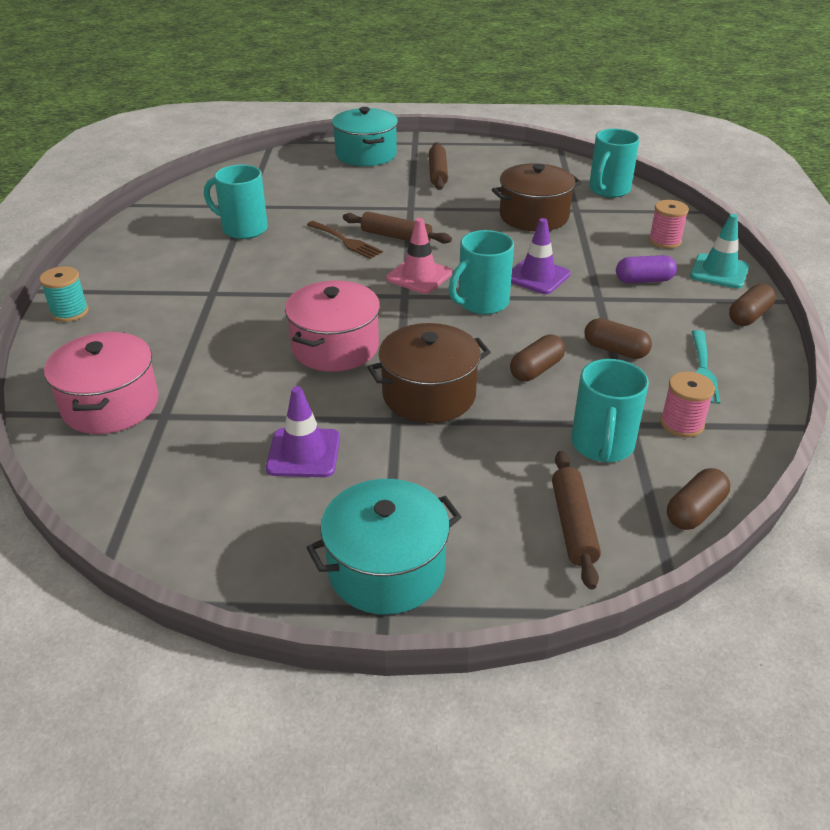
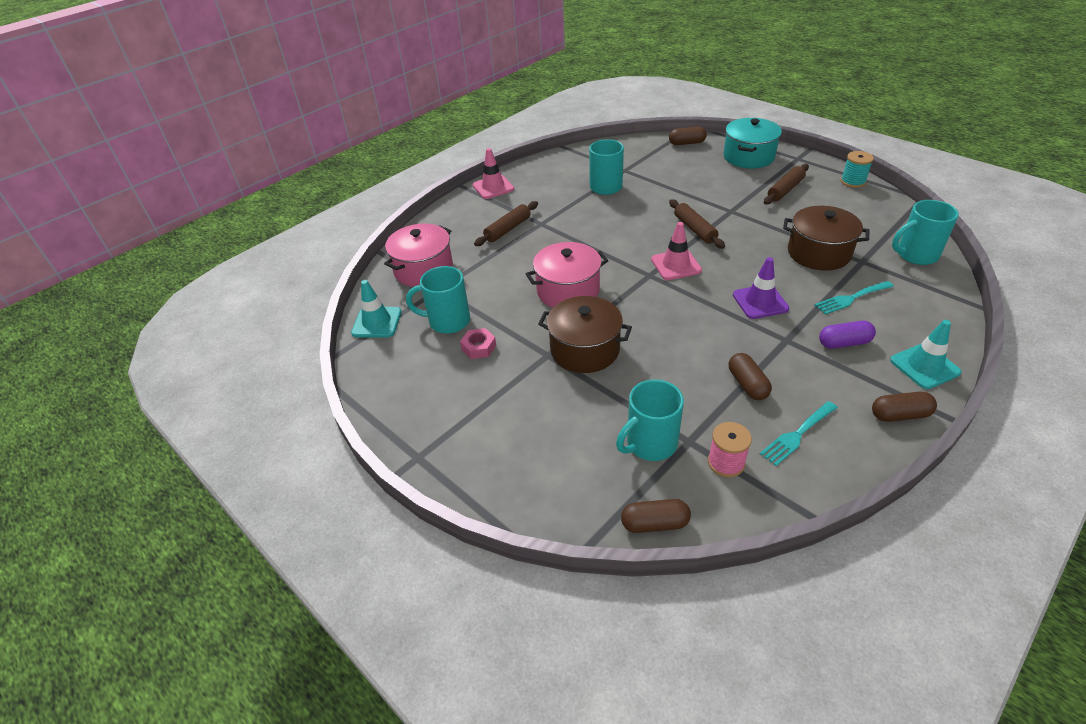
camera: 45 degrees right, 5 degrees up
turquoise spool [39,266,89,322] -> turquoise spool moved to [841,151,874,188]
purple traffic cone [266,386,340,477] -> pink nut [460,328,496,359]
turquoise pot [306,479,461,615] -> none
brown fork [307,221,383,259] -> none
turquoise mug [449,230,514,315] -> turquoise mug moved to [406,266,470,334]
brown capsule [510,335,565,381] -> brown capsule moved to [669,127,707,145]
brown rolling pin [552,451,601,590] -> brown rolling pin moved to [474,201,538,246]
purple capsule [616,255,677,283] -> purple capsule turned 45 degrees counterclockwise [819,321,876,349]
pink spool [649,200,689,249] -> none
none -> turquoise traffic cone [351,280,402,337]
none -> pink traffic cone [472,148,514,199]
none -> turquoise fork [815,281,894,314]

